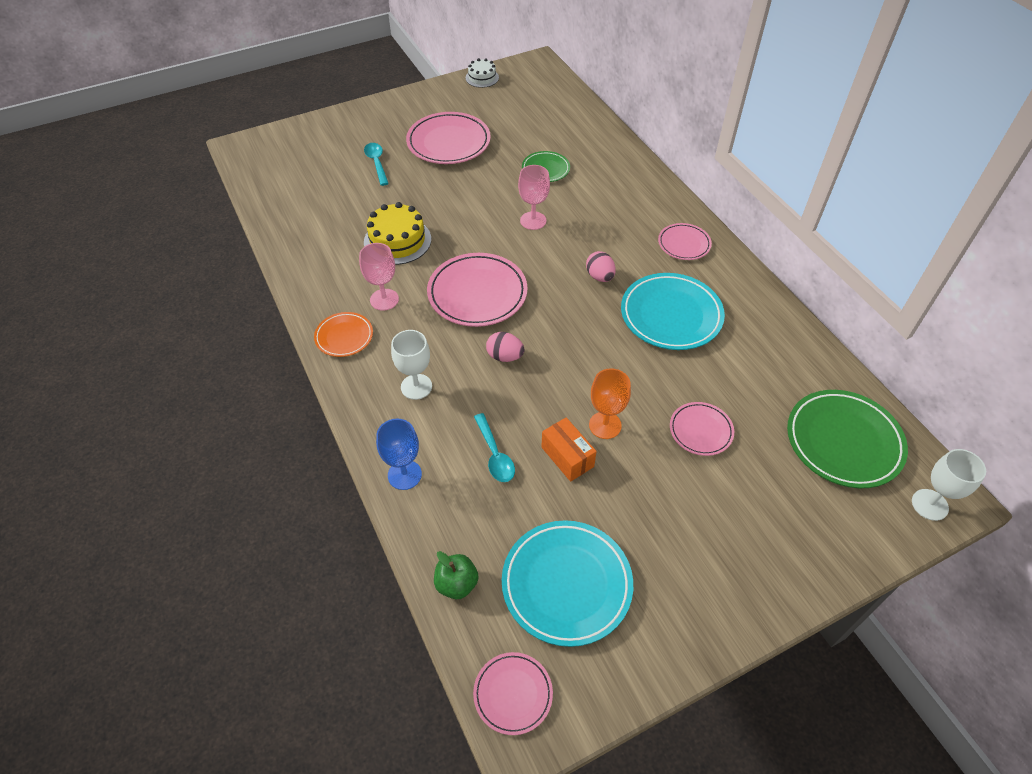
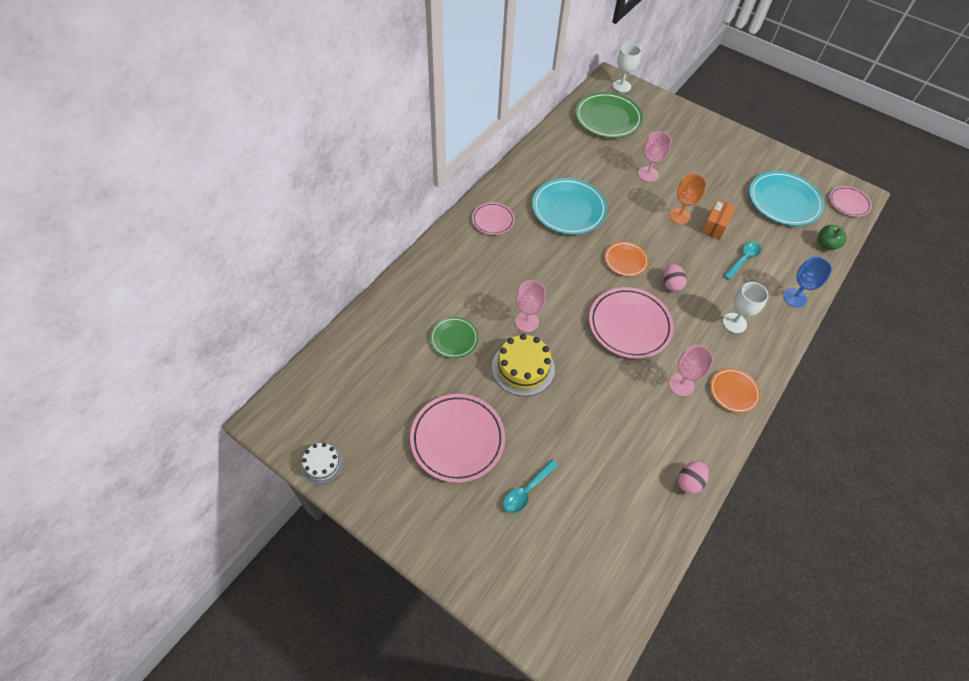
camera: 120 degrees left, 5 degrees up
yellow cake [364,202,431,265] -> yellow cake moved to [492,334,555,396]
pink egg [586,251,616,282] -> pink egg moved to [678,461,709,494]
pink plate [670,402,734,456] -> pink goblet [638,131,671,182]
none -> orange plate [605,242,649,277]

